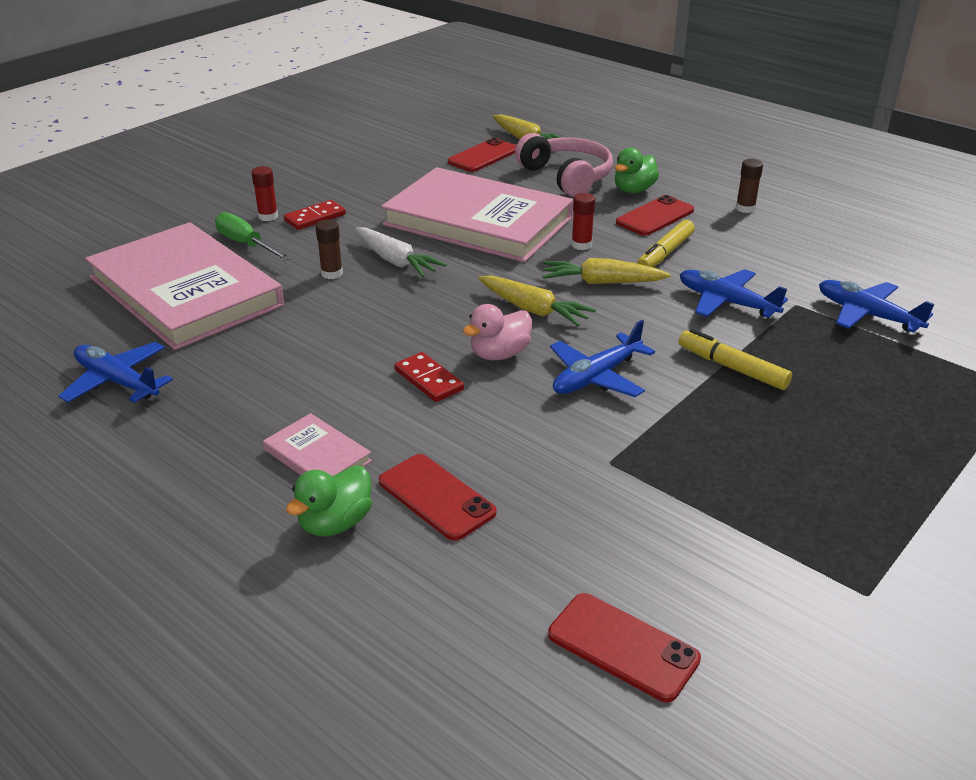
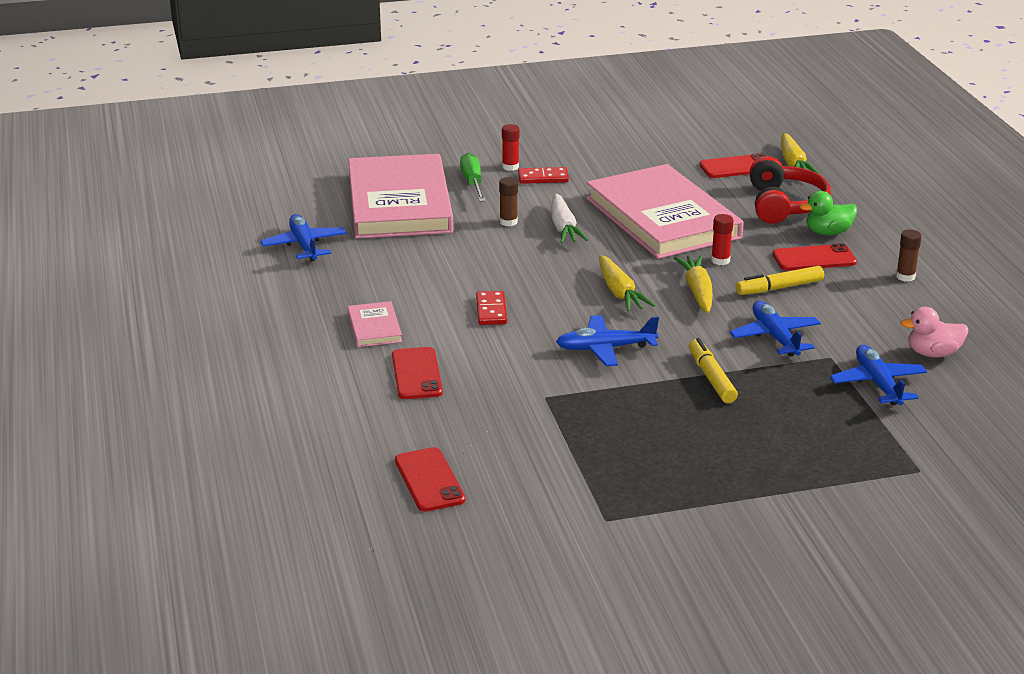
camera: 35 degrees right, 5 degrees down
green duck [286,465,372,536] -> none
pink duck [463,304,532,360] -> pink duck moved to [900,307,968,357]
pink headphones [515,133,613,197] -> red headphones [749,156,831,224]
yellow carrot [543,258,671,284] -> yellow carrot turned 45 degrees clockwise [674,255,713,313]

